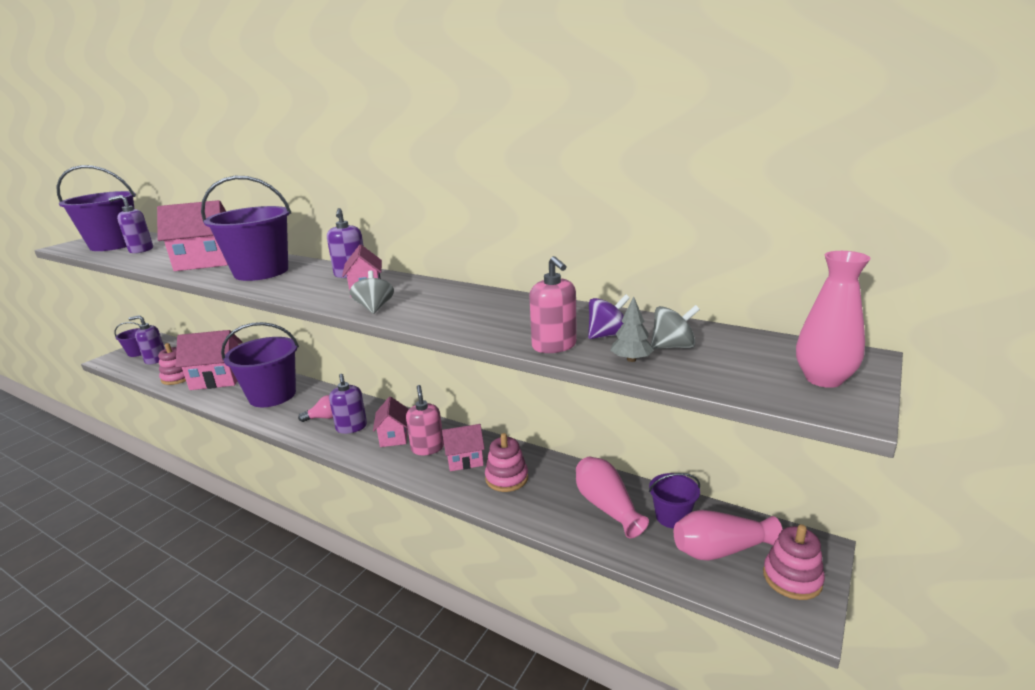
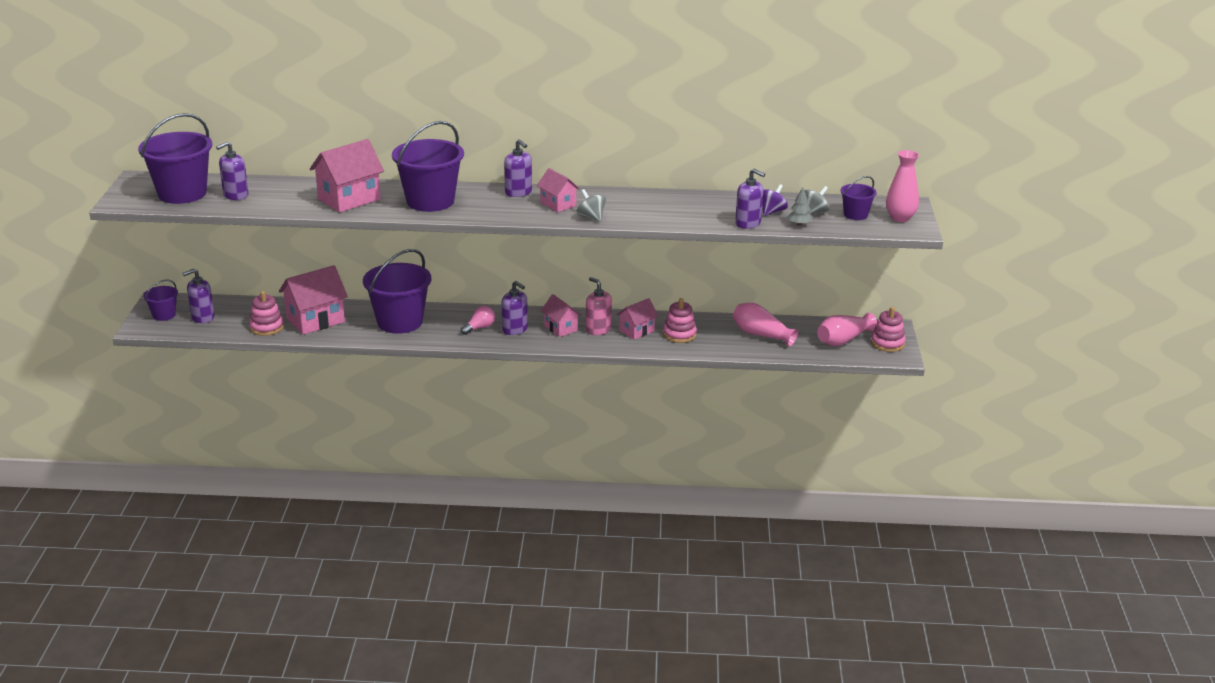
camera: 30 degrees left, 5 degrees up
pink soap dispenser [529,256,577,353] -> purple soap dispenser [735,169,765,229]
purple bucket [649,473,700,528] -> purple bucket moved to [841,176,877,220]

